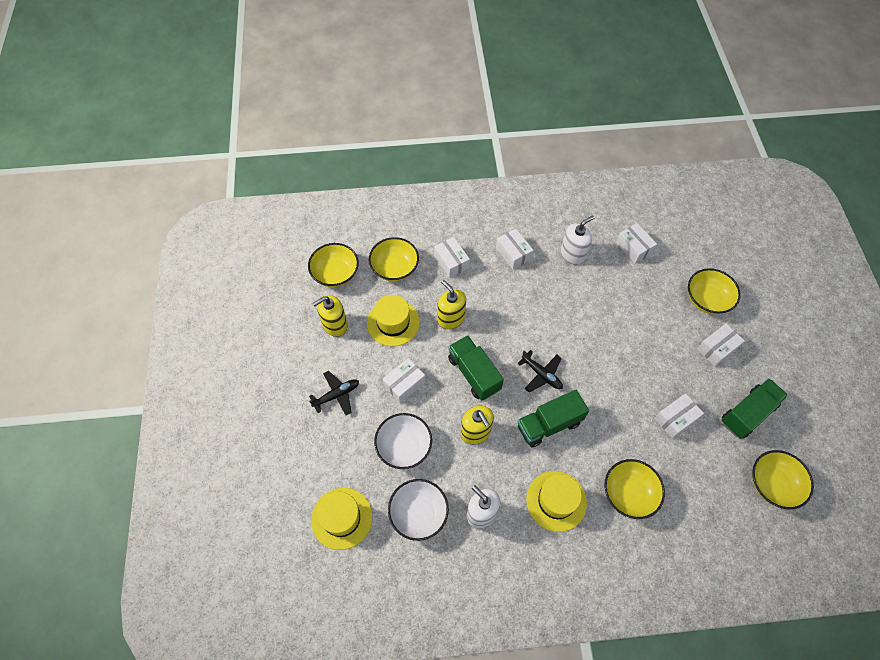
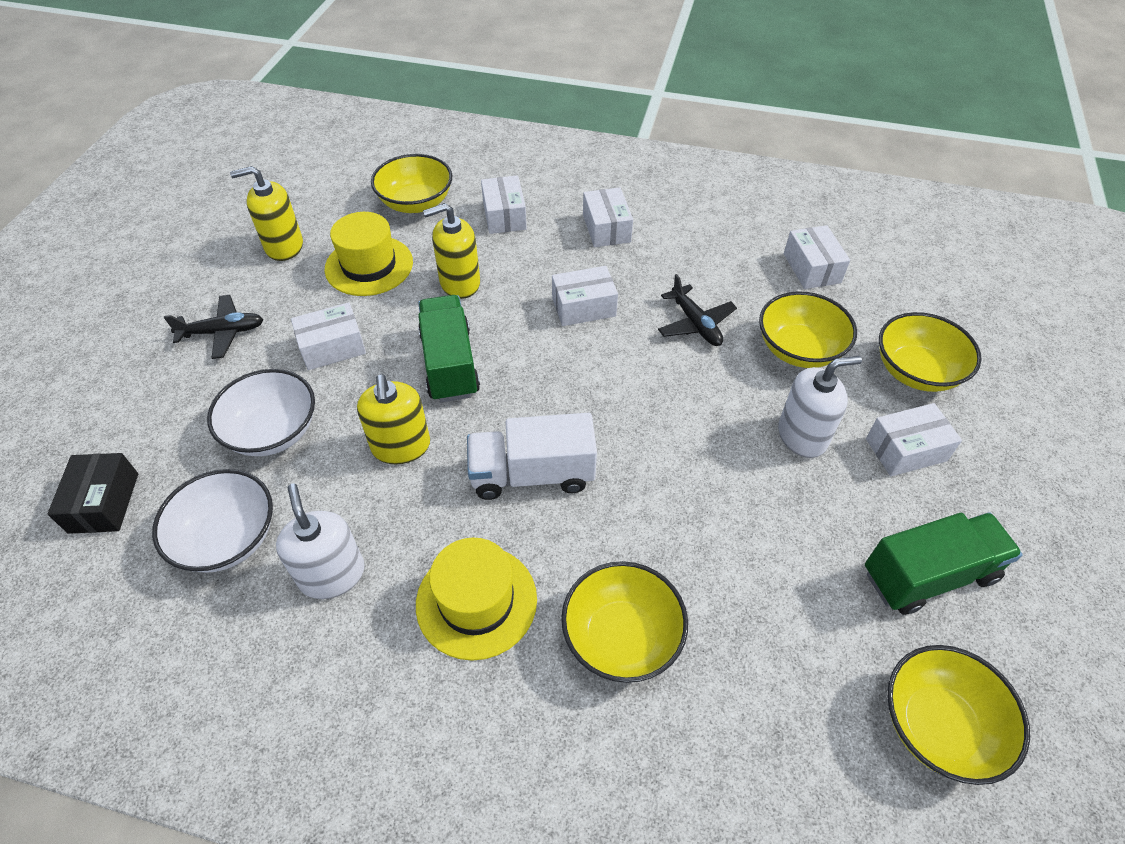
camera: 20 degrees right, 10 degrees down
yellow bowl [308,243,359,287] -> yellow bowl moved to [759,291,857,368]
yellow hat [311,488,372,550] -> black box [48,453,138,534]
yellow soap dispenser [438,280,466,329] -> yellow soap dispenser turned 90 degrees counterclockwise [423,203,480,299]
black plane [517,350,563,393] -> black plane moved to [658,274,737,346]
green truck [517,390,589,447] -> white truck [467,413,597,500]
white soap dispenser [560,216,594,265] -> white soap dispenser moved to [778,356,862,458]
white box [654,393,704,439] -> white box moved to [552,266,618,326]

